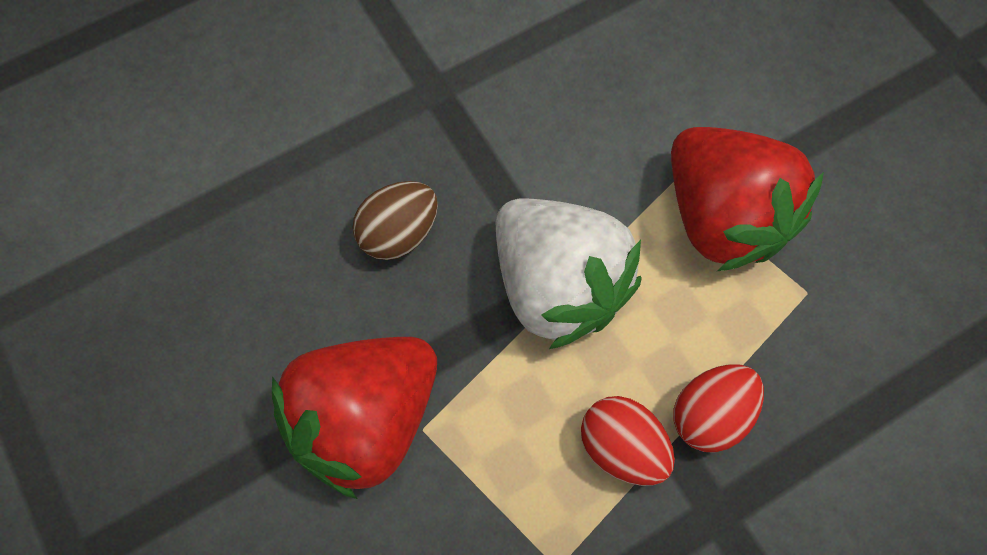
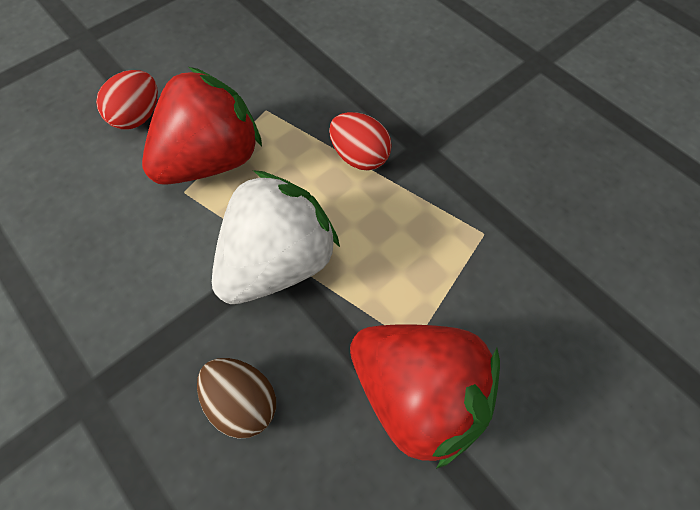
camera: 100 degrees left, 5 degrees down
red egg [581,396,675,486] -> red egg moved to [96,70,158,129]

